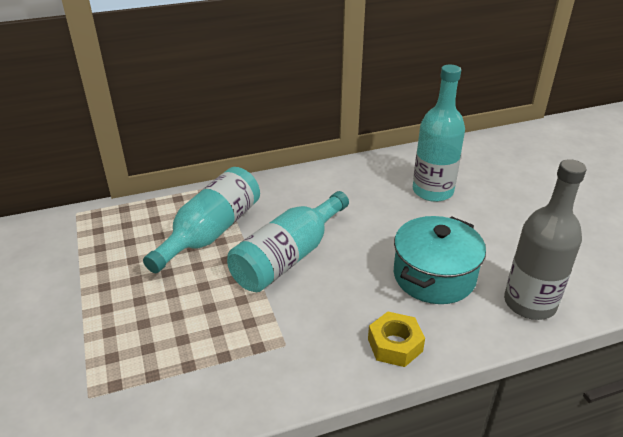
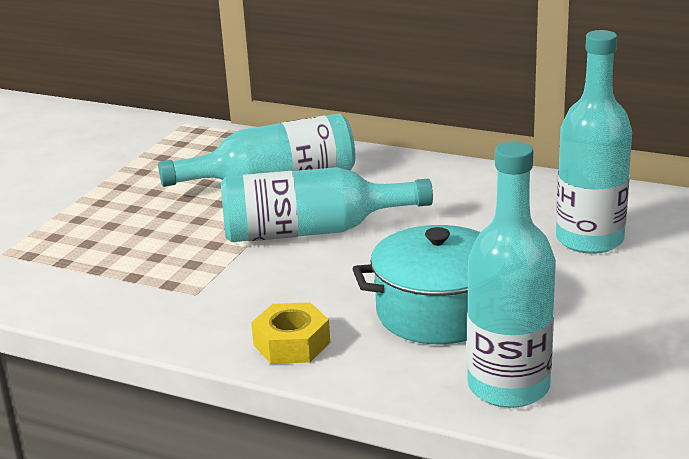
camera: 45 degrees right, 10 degrees down
grey bottle [504,159,587,320] -> turquoise bottle [467,142,556,408]

